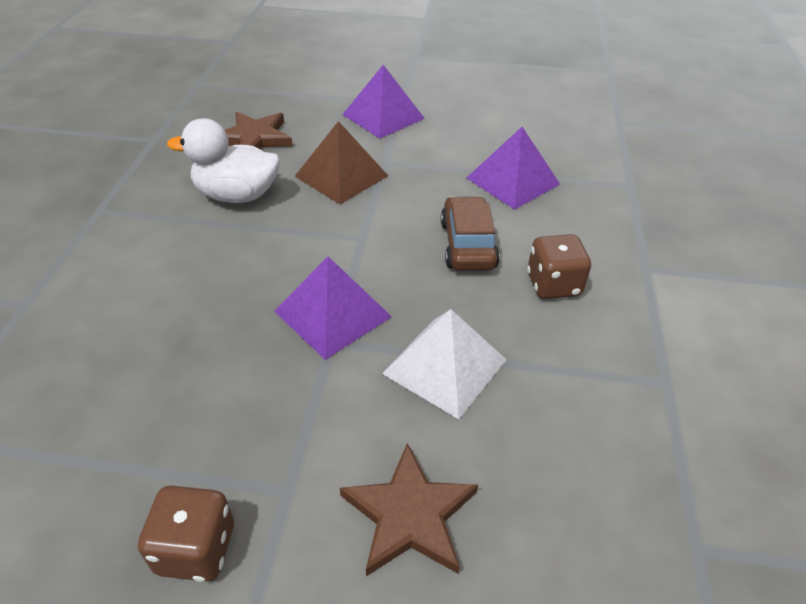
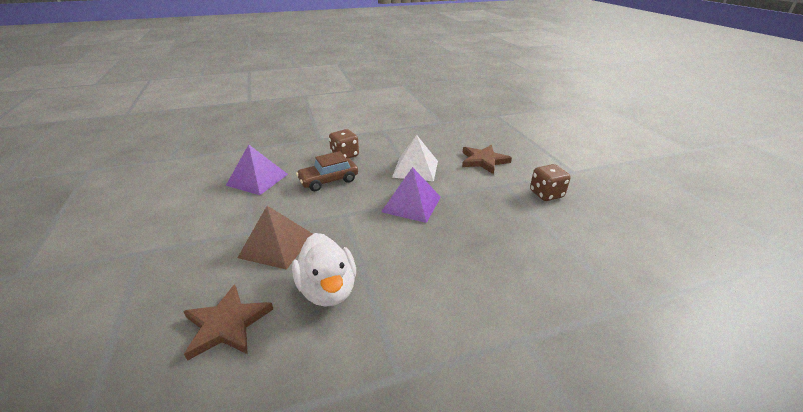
camera: 115 degrees left, 10 degrees down
purple pyramid [342,65,425,138] -> none

